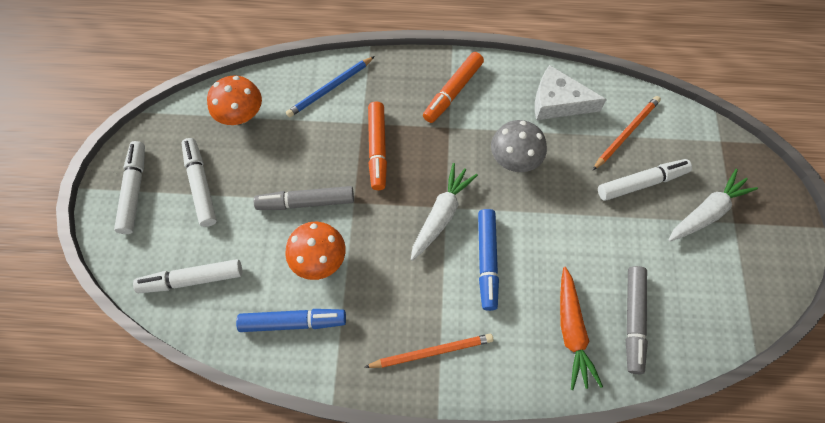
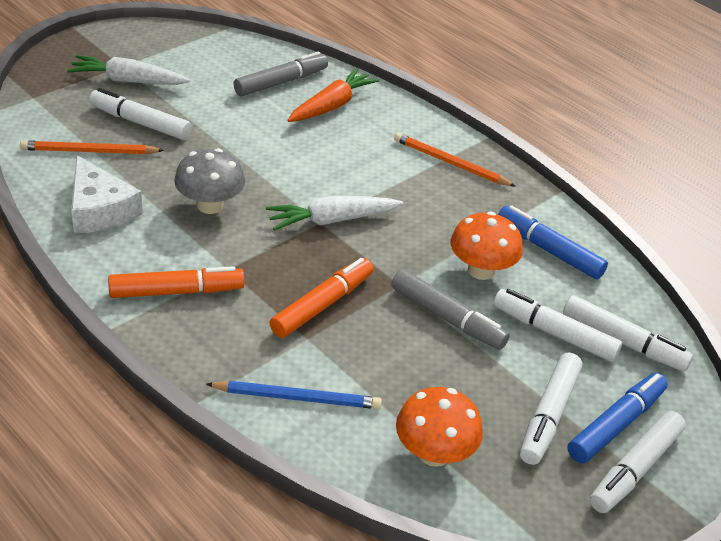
camera: 140 degrees left, 25 degrees down
blue marker [478,209,499,311] -> blue marker moved to [567,373,668,463]
none -> white marker [493,289,622,362]

